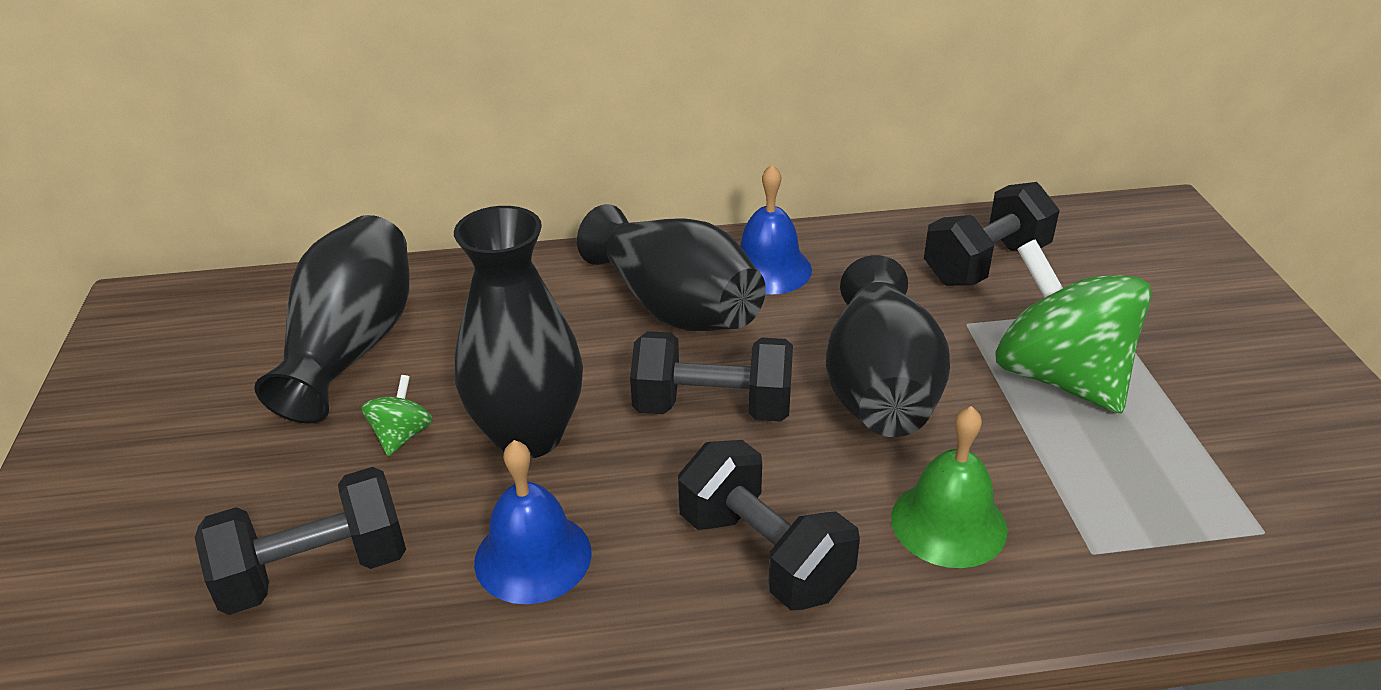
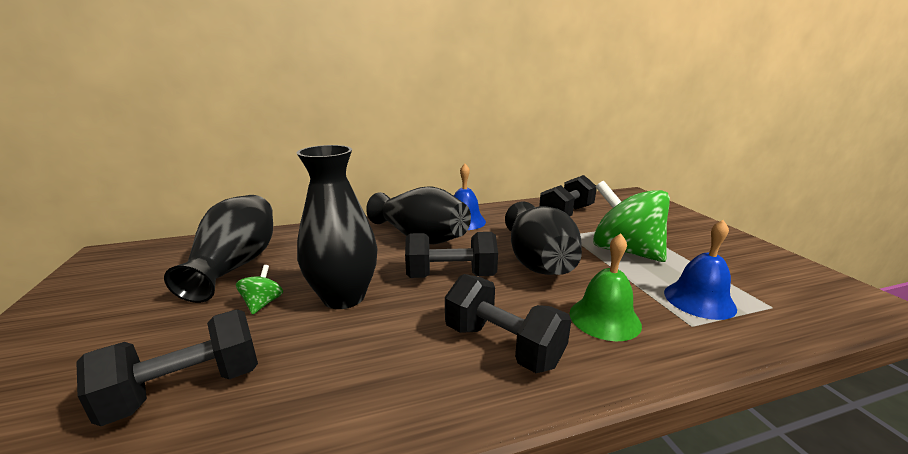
camera: 10 degrees left, 15 degrees down
blue bell [474,440,592,604] -> blue bell moved to [664,220,737,320]

